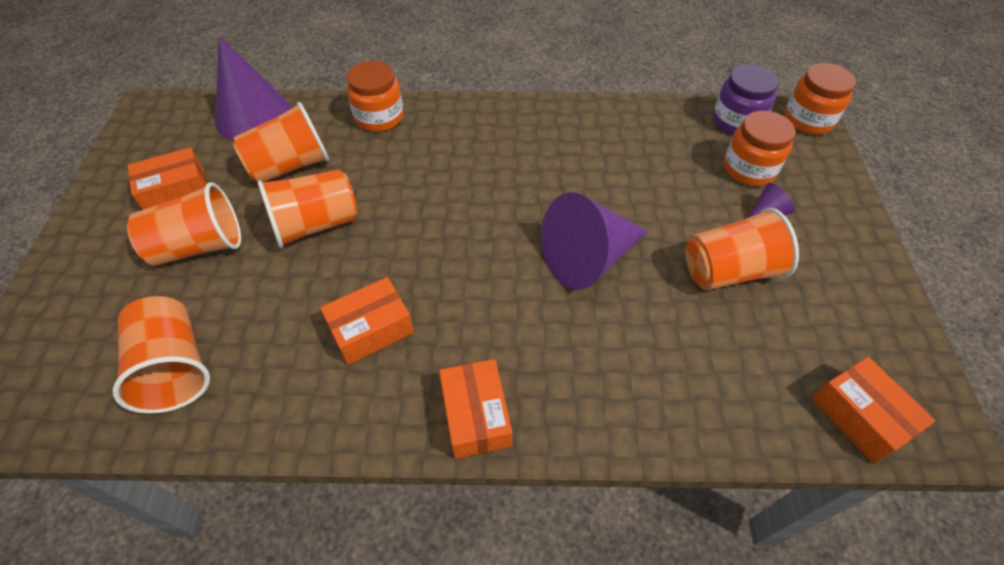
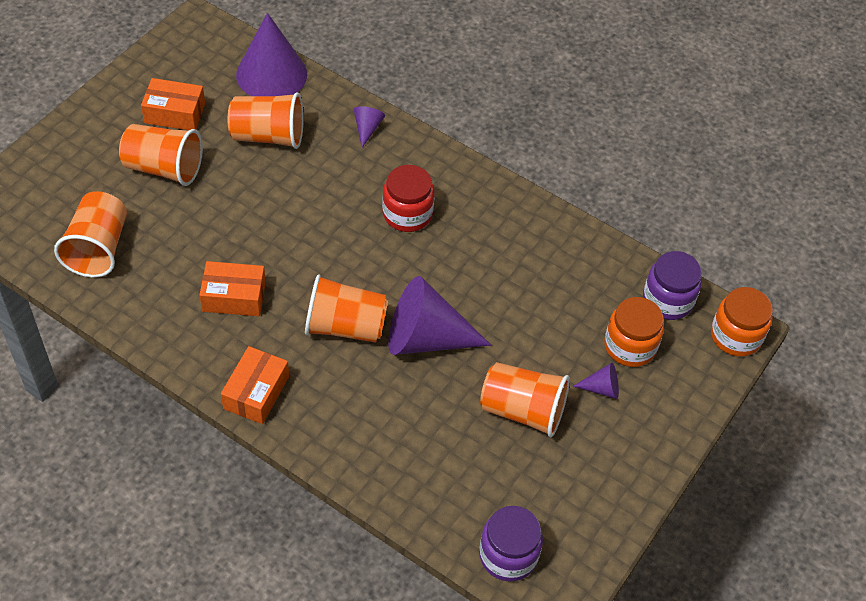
camera: 30 degrees right, 0 degrees up
orange cup [257,169,358,248] -> orange cup moved to [305,274,388,343]
orange jar [347,61,404,132] -> purple cone [354,106,385,147]
orange box [812,357,936,464] -> purple jar [479,506,543,581]
none -> red jar [382,165,435,232]

